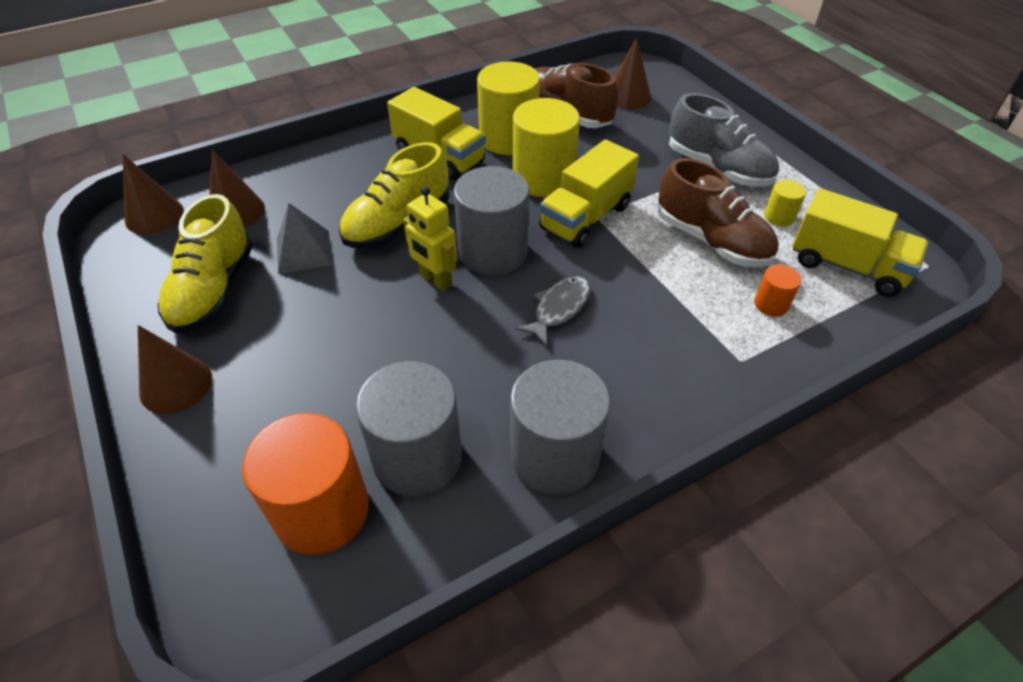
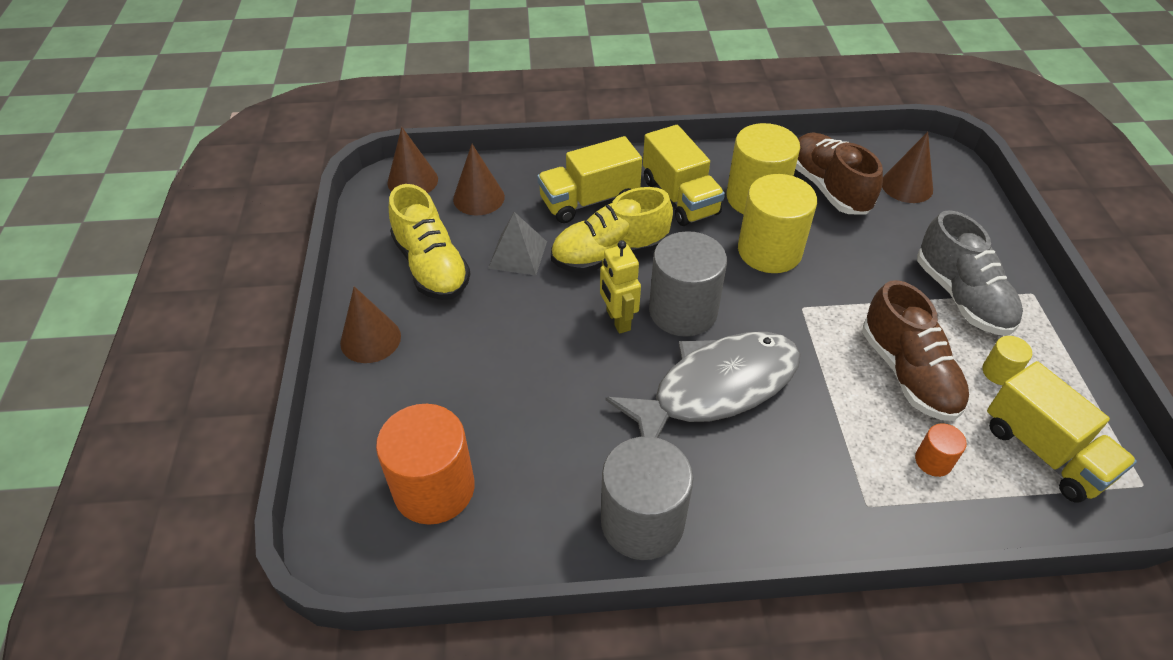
camera: 25 degrees right, 0 degrees up
yellow shoe [158,194,253,334] -> yellow shoe turned 60 degrees counterclockwise [389,184,471,300]
grey cylinder [355,361,462,497] -> none
grey fish [516,276,590,346] -> grey fish [605,332,800,438], size x2.12
yellow truck [539,140,639,248] -> yellow truck moved to [537,136,642,223]

